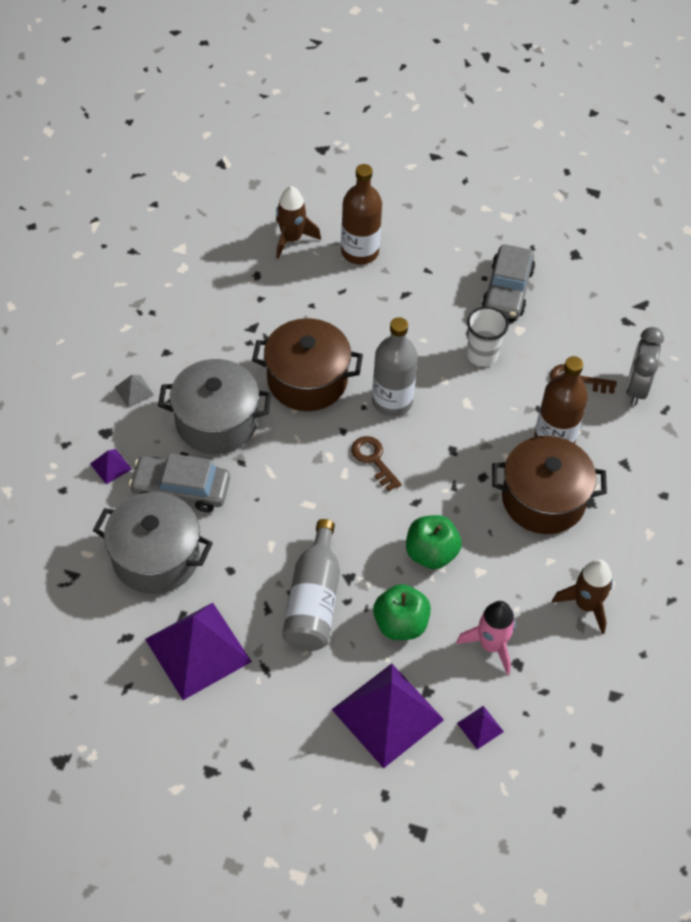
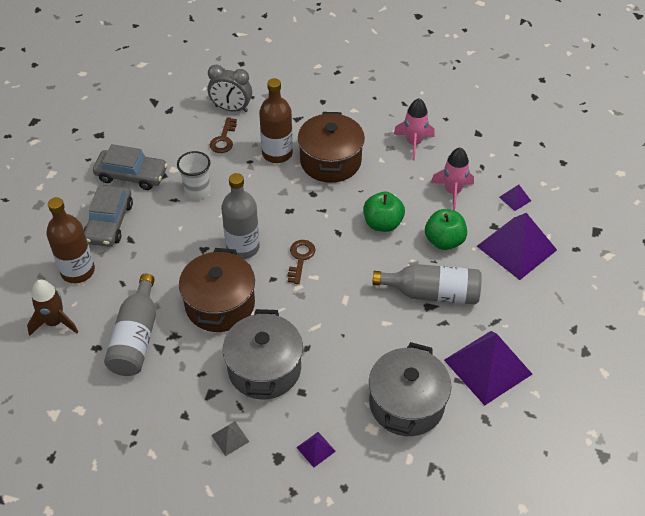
camera: 90 degrees left, 5 degrees down
grey car [129,453,230,512] -> grey car moved to [84,185,133,247]
brown key [351,436,402,491] -> brown key turned 135 degrees clockwise [288,240,316,284]
brown rocket [552,560,613,634] -> pink rocket [393,98,435,160]
none -> grey bottle [104,274,156,376]

